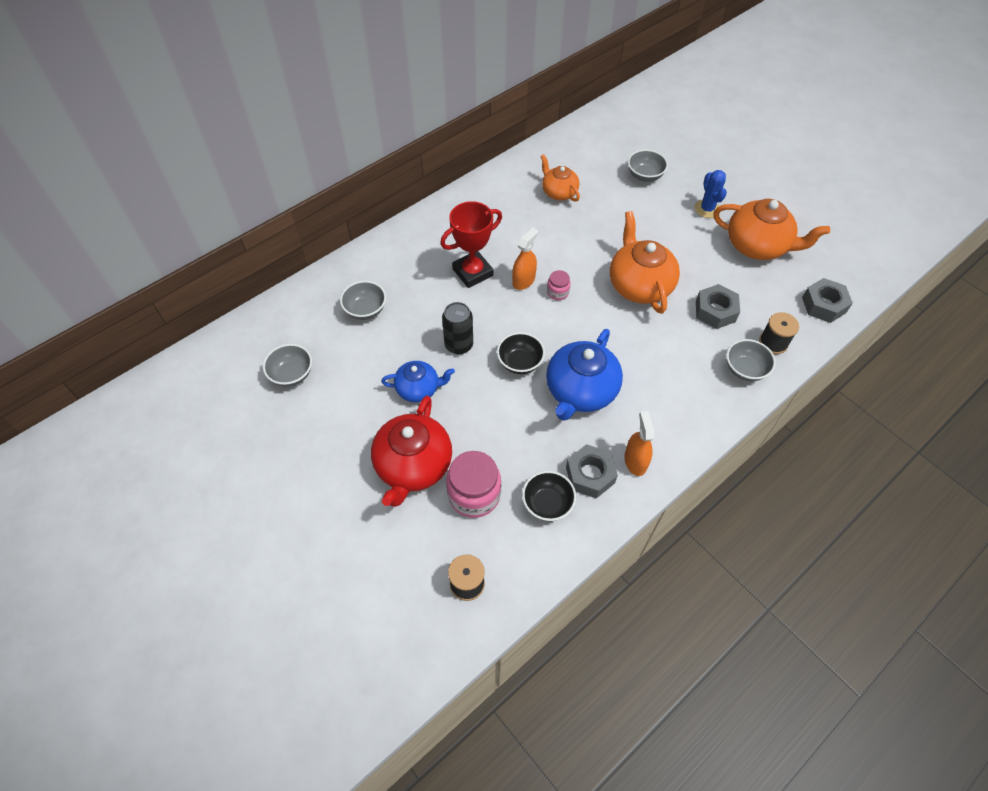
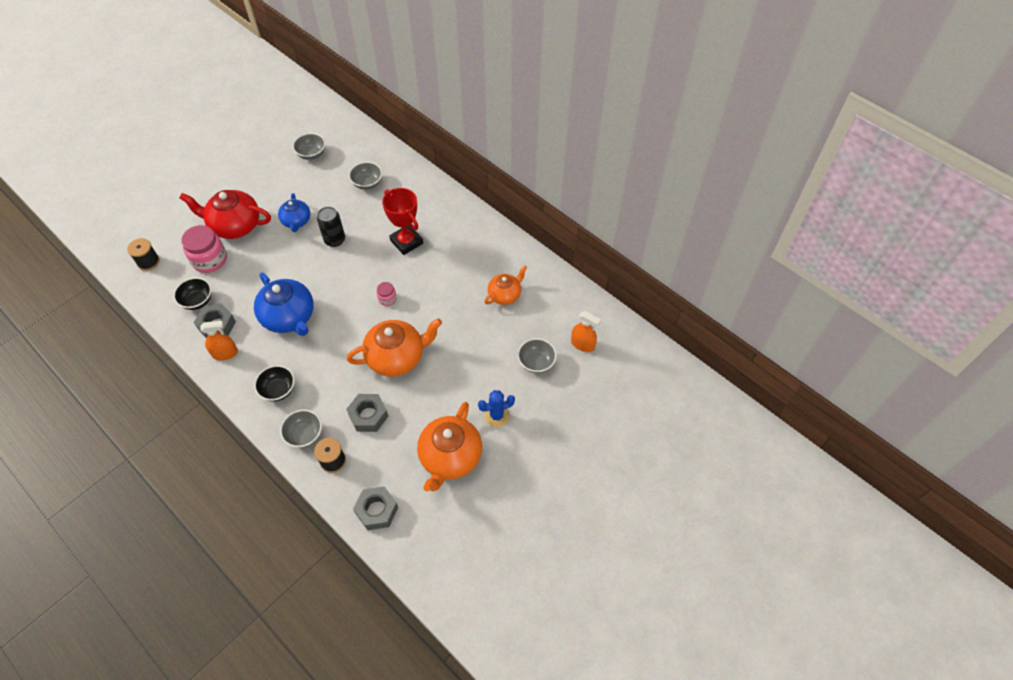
camera: 85 degrees right, 0 degrees up
black bowl [497,332,545,374] -> black bowl moved to [254,365,295,402]
orange spray bottle [512,228,538,290] -> orange spray bottle moved to [571,311,601,352]
blue teapot [546,329,623,421] -> blue teapot turned 150 degrees counterclockwise [254,273,314,336]

